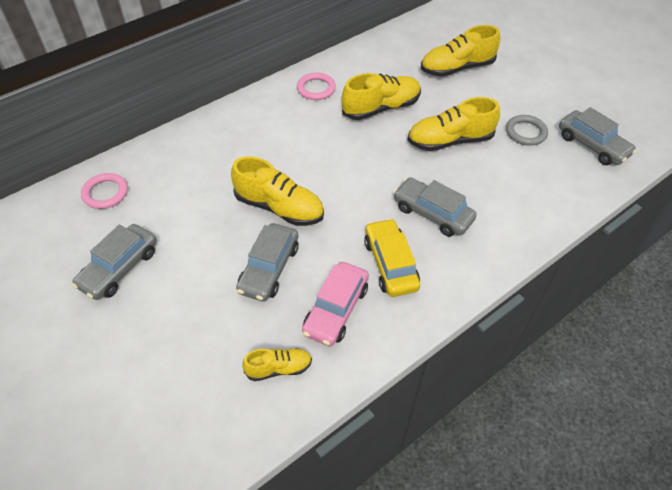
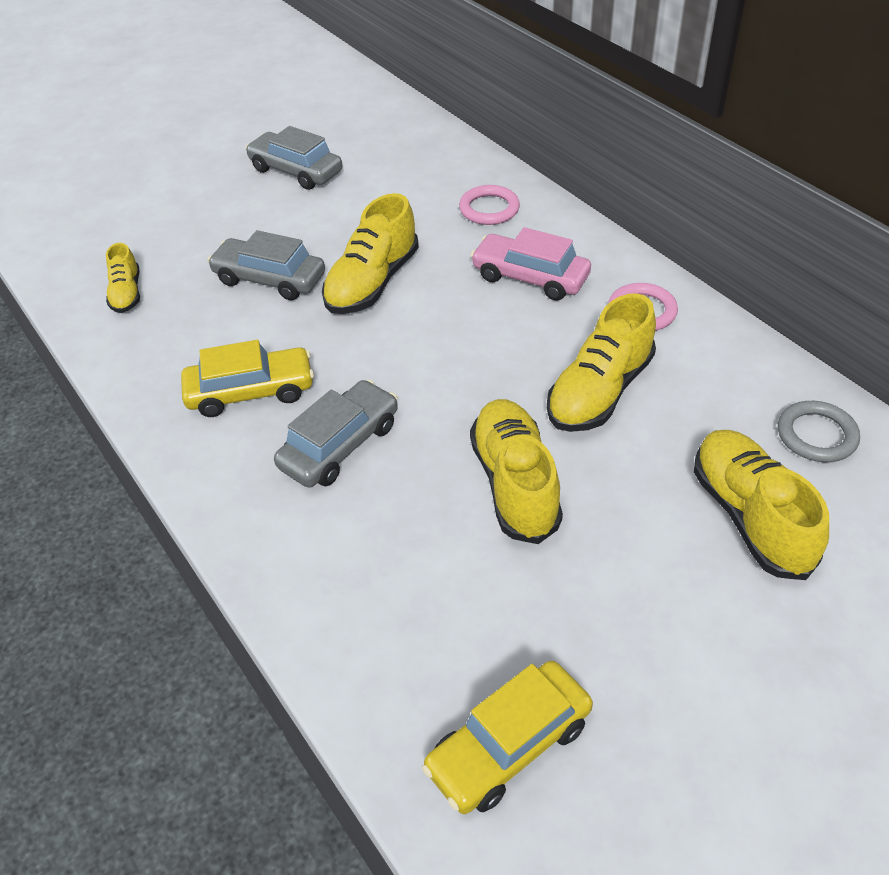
camera: 95 degrees right, 5 degrees down
pink ring [81,173,128,209] -> pink ring moved to [459,185,520,225]
pink car [302,262,369,347] -> pink car moved to [470,227,591,301]
yellow shoe [341,73,421,120] -> yellow shoe turned 60 degrees clockwise [547,293,656,432]
grey ring [506,115,548,146] -> grey ring moved to [778,401,860,462]
grey car [559,107,637,165] -> yellow car [422,661,593,814]

